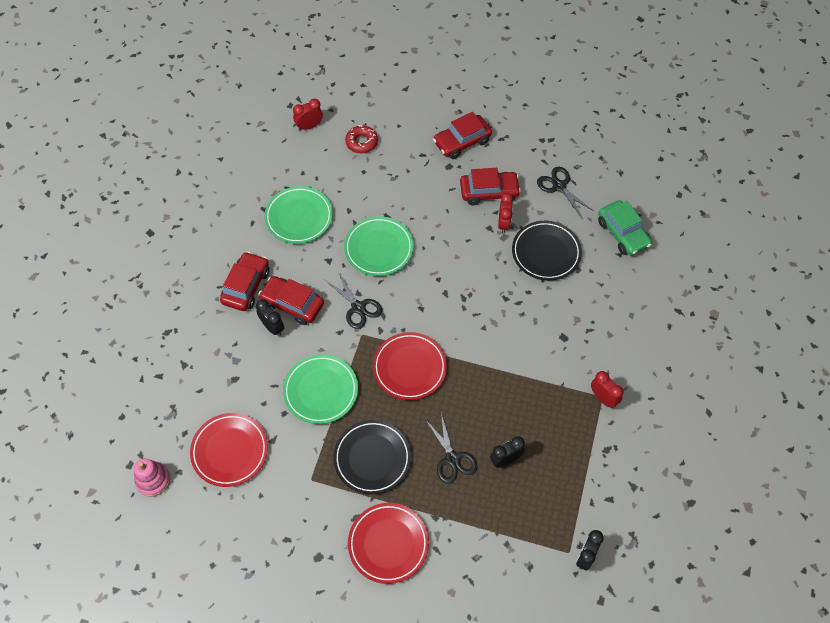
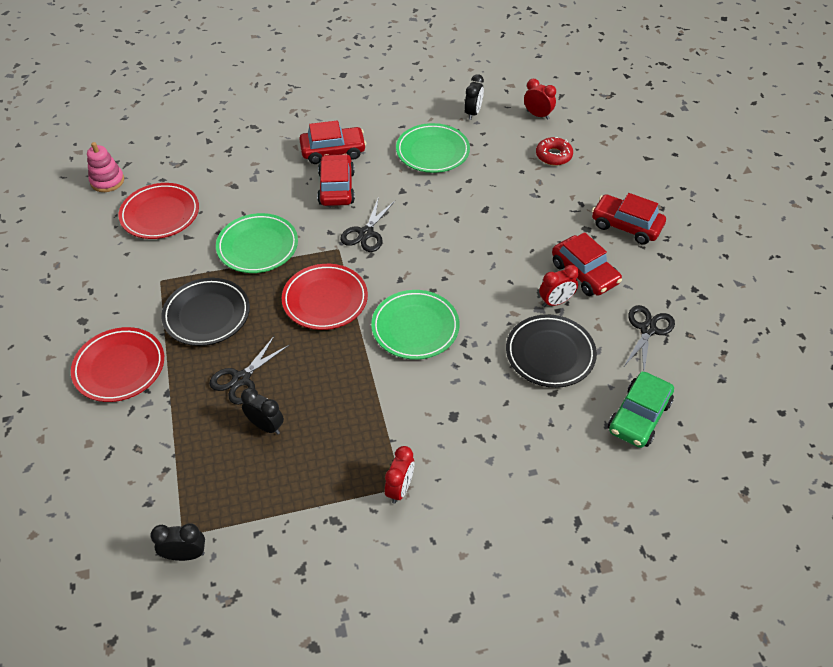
camera: 60 degrees right, 10 degrees down
black clock [256,299,284,336] -> black clock moved to [464,74,484,120]
green plate [344,216,414,276] -> green plate moved to [371,290,460,360]

